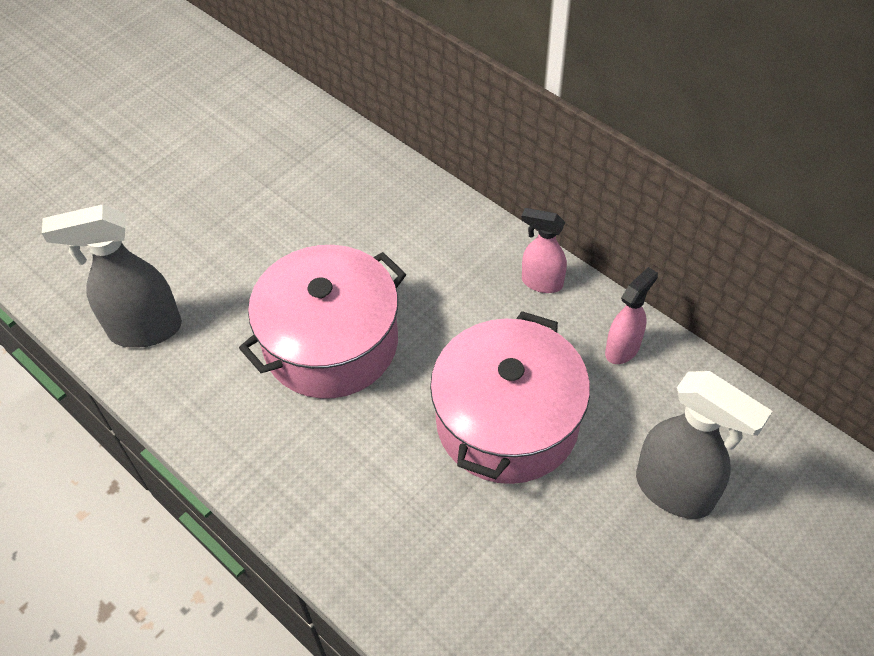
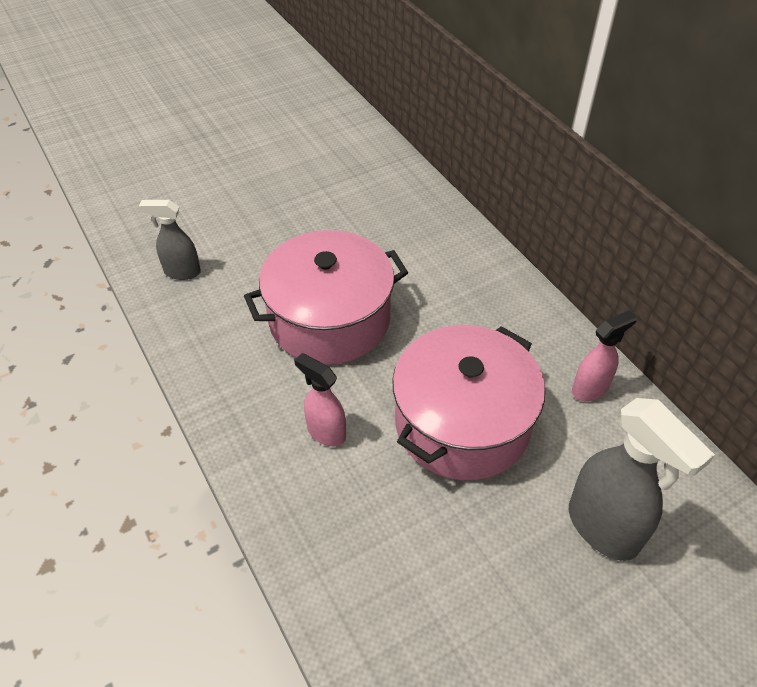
camera: 15 degrees right, 5 degrees down
grey spray bottle [42,204,182,348] -> grey spray bottle [139,200,201,280], size x0.59
pink spray bottle [521,208,567,293] -> pink spray bottle moved to [294,353,346,447]

